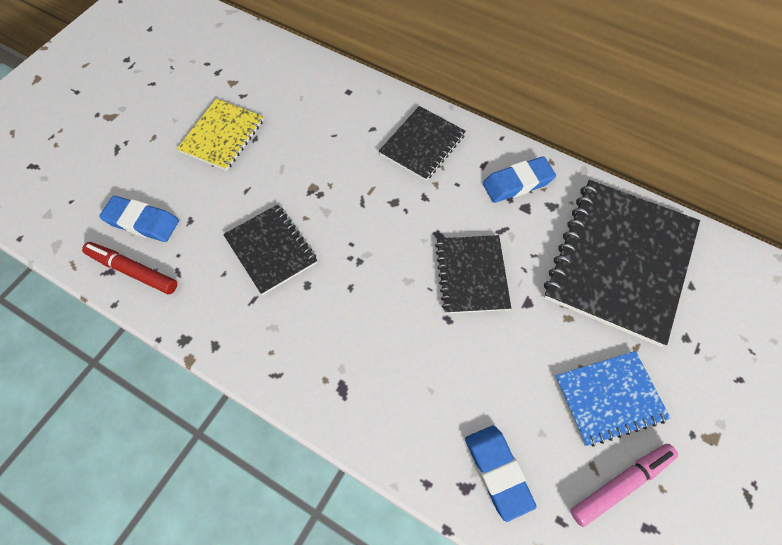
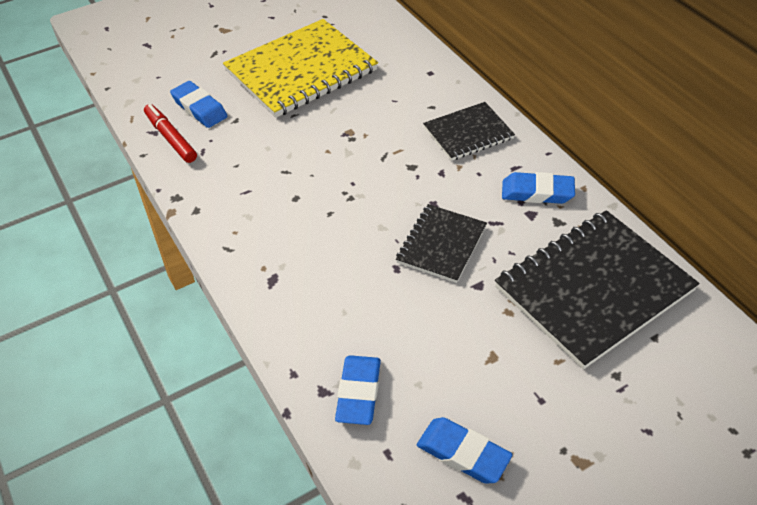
camera: 30 degrees right, 15 degrees down
yellow notebook [177,99,264,171] -> yellow notebook [223,19,378,118], size x1.83
black notebook [223,204,317,295] -> none
blue notebook [555,351,670,447] -> none
pink marker [571,444,678,527] -> blue eraser [417,417,513,484]

